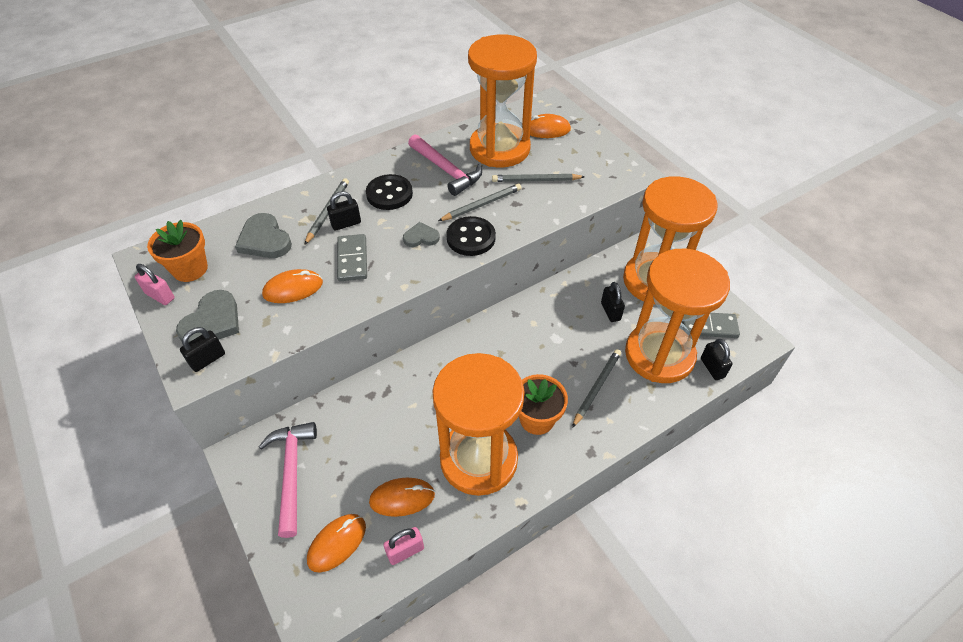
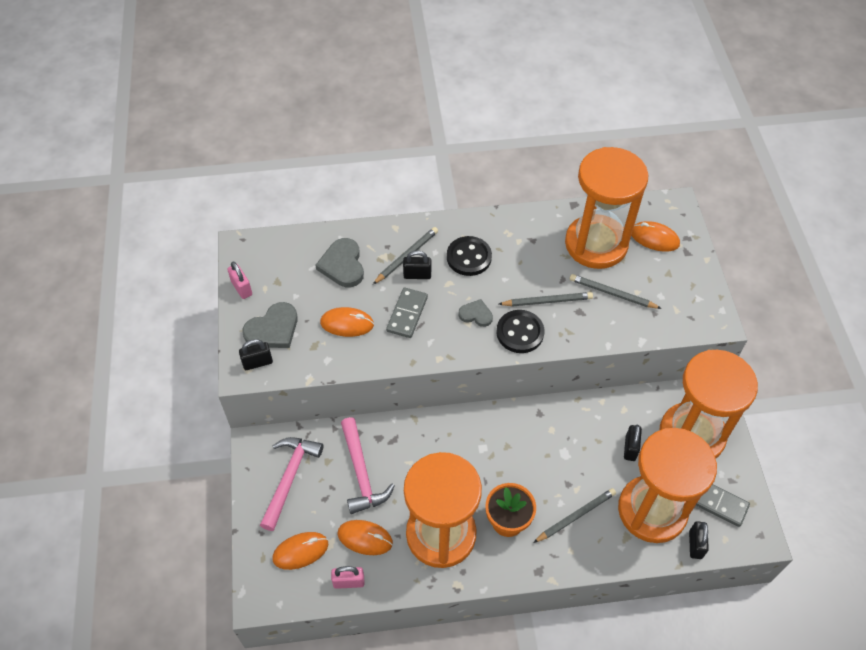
camera: 25 degrees right, 5 degrees up
orange flower pot [147,220,208,282] -> none
pink hammer [408,134,482,196] -> pink hammer moved to [341,417,395,514]

